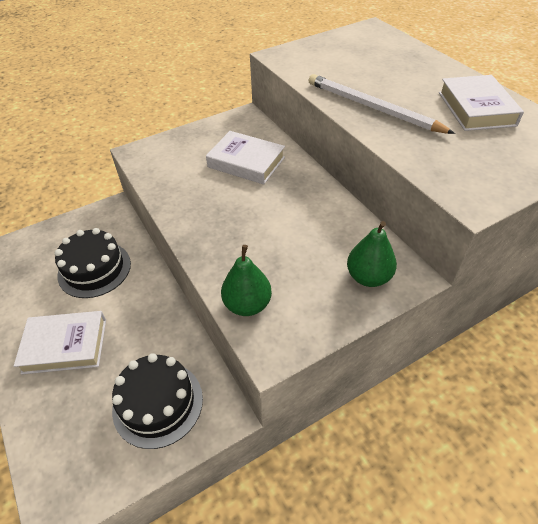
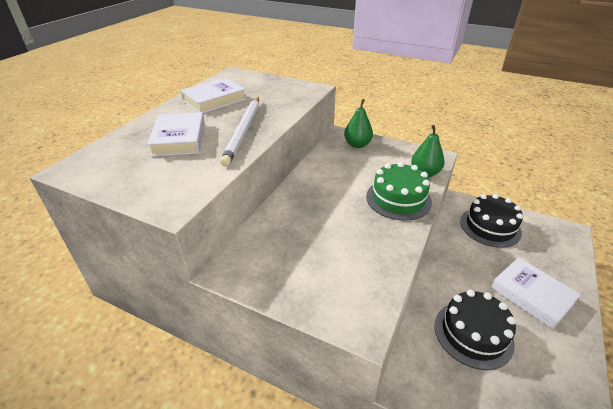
camera: 125 degrees left, 10 degrees down
white book [206,131,285,185] -> white book moved to [147,112,205,156]
none -> green cake [366,162,432,221]

